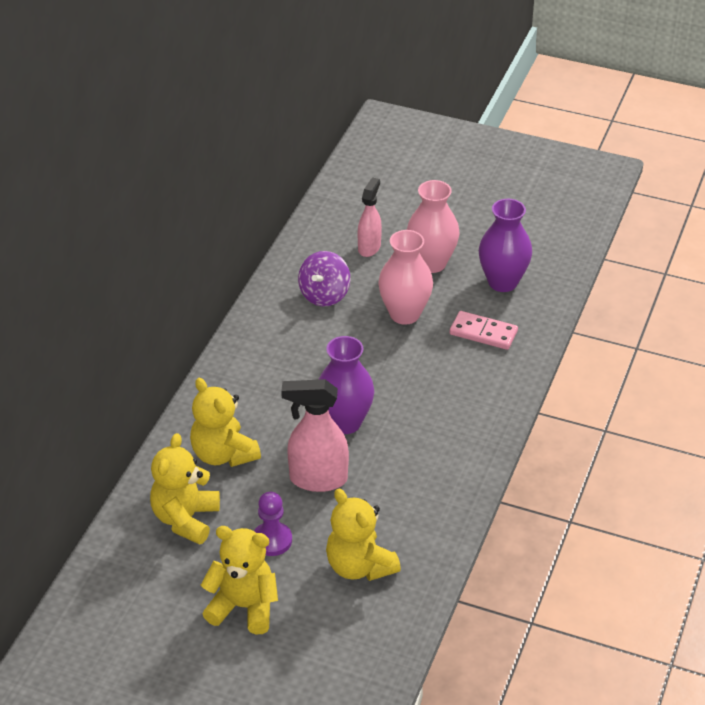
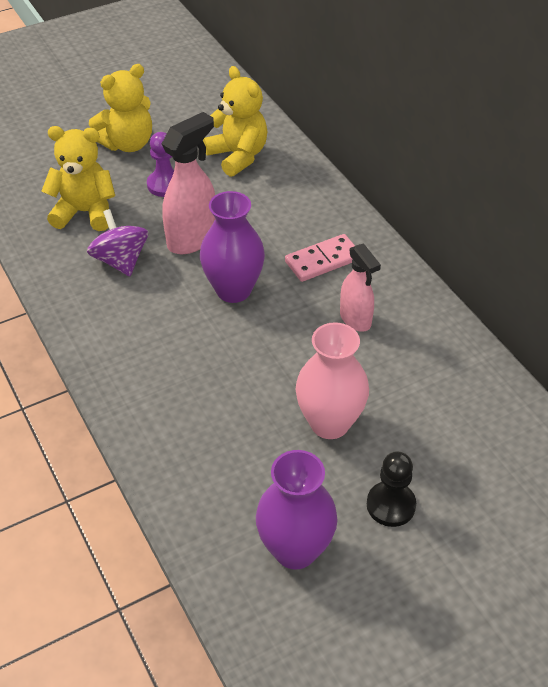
camera: 130 degrees right, 5 degrees up
yellow teddy bear [190,378,261,467] -> none
purple spinning top [298,251,350,306] -> purple spinning top moved to [87,209,148,276]
pink spray bottle [358,177,382,257] -> pink spray bottle moved to [340,243,381,332]
pink vase [407,180,460,273] -> black pawn [367,451,416,527]
pink domino [450,311,518,350] -> pink domino moved to [285,234,355,282]

